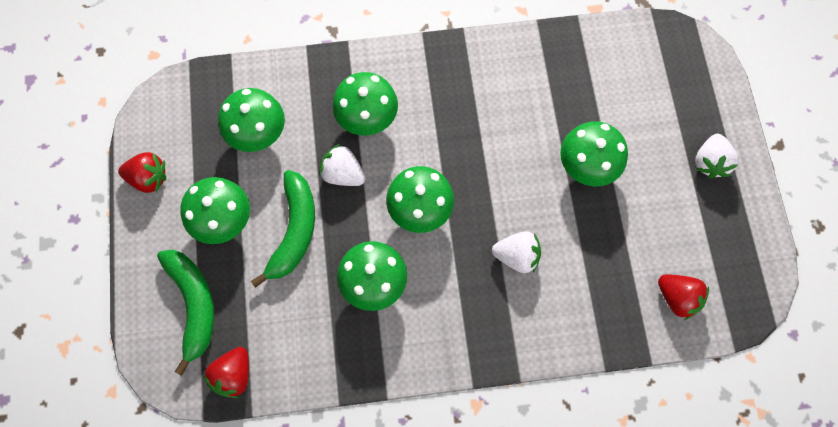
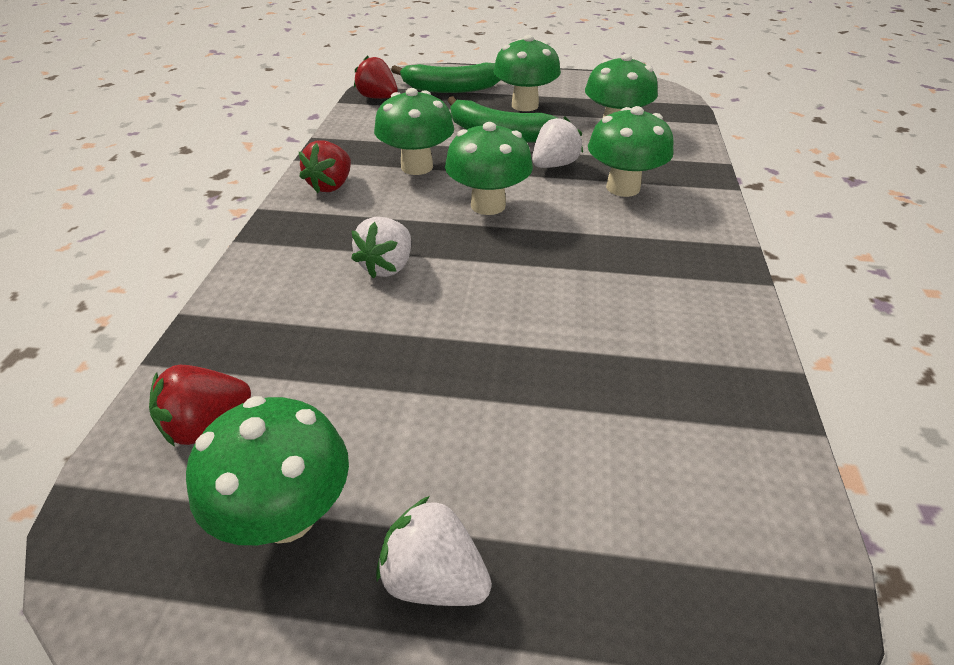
camera: 105 degrees right, 30 degrees down
red strawberry [118,152,166,193] -> red strawberry moved to [299,140,351,193]
green mushroom [560,121,628,186] -> green mushroom moved to [186,396,349,545]

